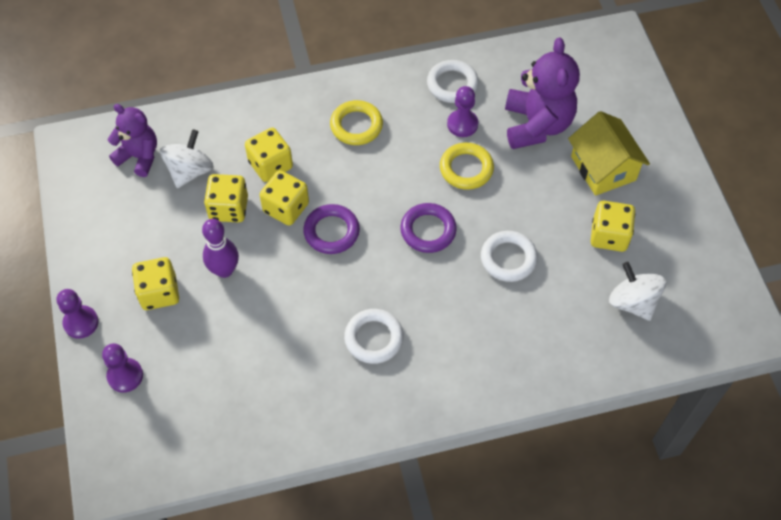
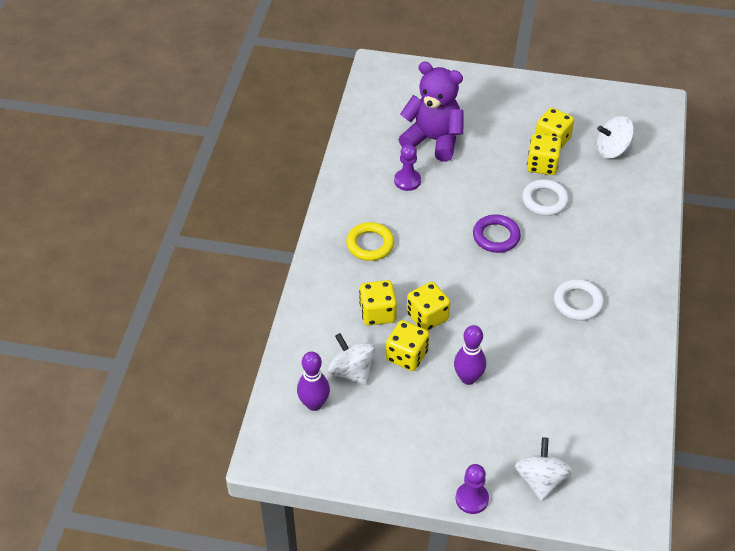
camera: 65 degrees left, 10 degrees down
purple pawn [102,343,143,393] -> white spinning top [515,437,572,501]
purple teddy bear [108,104,157,177] -> purple bowling pin [297,352,330,411]
yellow dice [132,257,179,310] -> yellow dice moved to [527,134,562,175]
purple ring [303,204,360,254] -> none
white ring [427,60,479,103] -> none
yellow ring [440,143,494,190] -> none
yellow house [568,111,650,196] -> none

